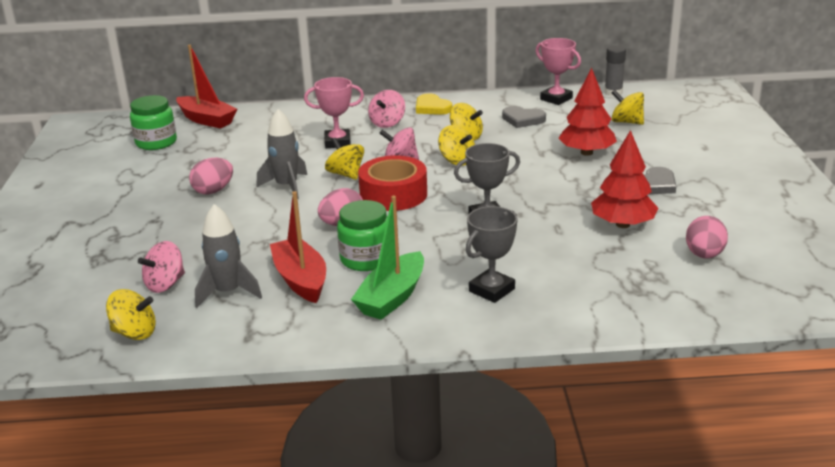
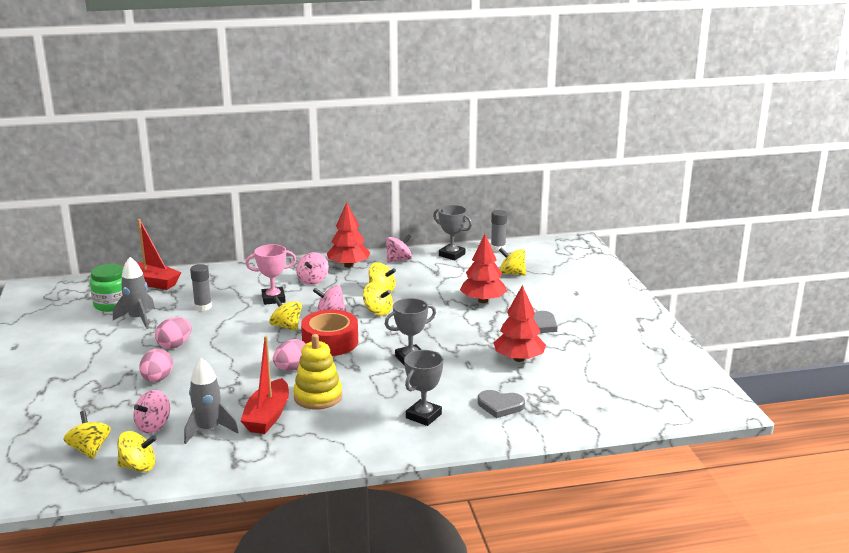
camera: 10 degrees left, 5 degrees down
grey rocket [257,109,307,199] -> grey rocket moved to [113,257,155,329]
red boat [270,191,326,303] -> red boat turned 135 degrees counterclockwise [241,336,289,434]
green jar [337,200,388,271] -> yellow stacking toy [293,334,342,410]
green boat [351,196,424,320] -> none
yellow heart [416,93,453,115] -> red tree [327,202,370,268]
grey heart [502,106,546,128] -> grey heart moved to [478,390,525,418]
pink trophy [536,38,581,105] -> grey trophy [433,205,472,260]
pink egg [686,216,728,258] -> pink egg moved to [139,349,173,382]
none -> yellow spinning top [63,411,111,459]
none -> grey glue stick [190,264,212,311]
none -> pink spinning top [386,234,412,263]

